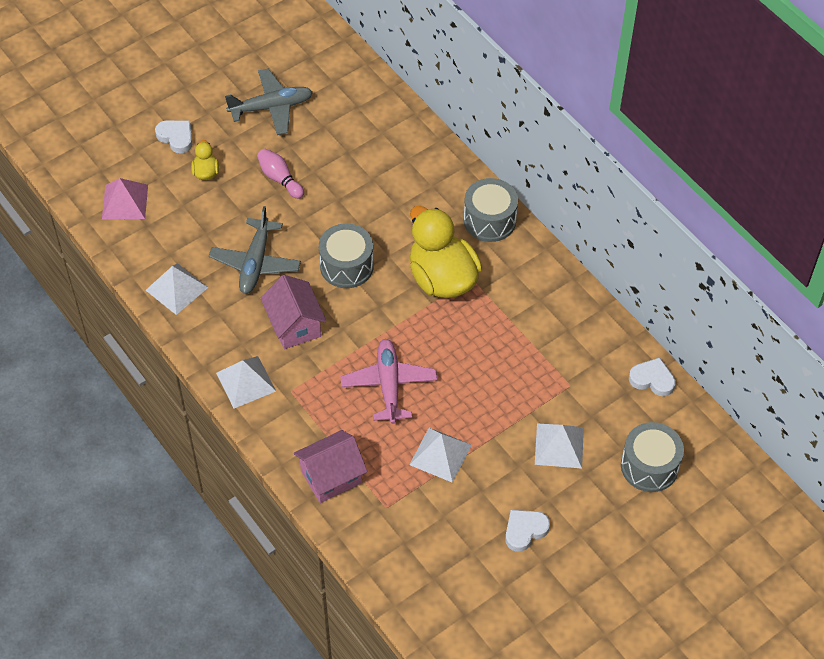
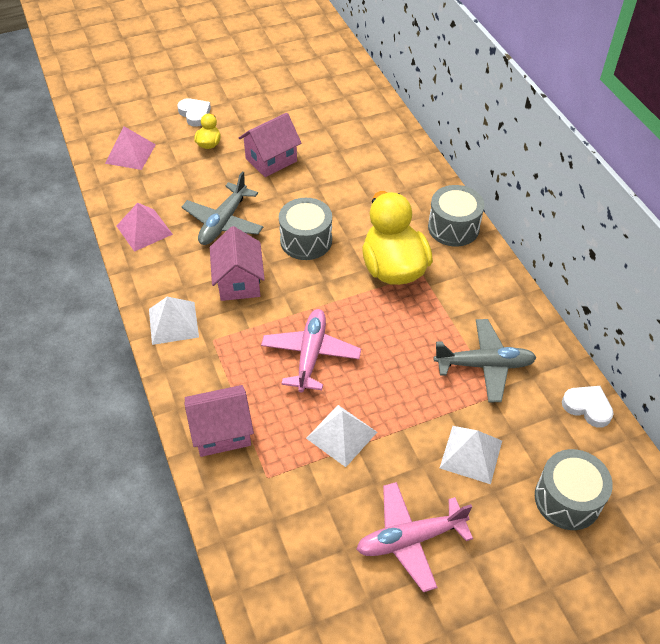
camera: 15 degrees right, 5 degrees down
white pyramid [146,263,208,315] -> pink pyramid [117,203,173,252]
grey plane [225,68,313,135] -> grey plane moved to [434,319,537,402]
pink bowling pin [257,148,304,199] -> pink house [239,113,302,177]
white heart [505,510,550,552] -> pink plane [356,482,473,592]

